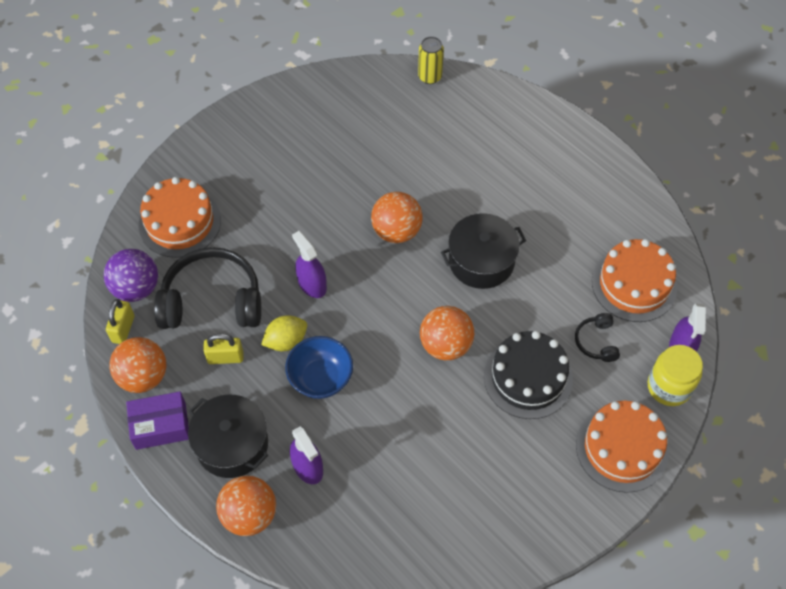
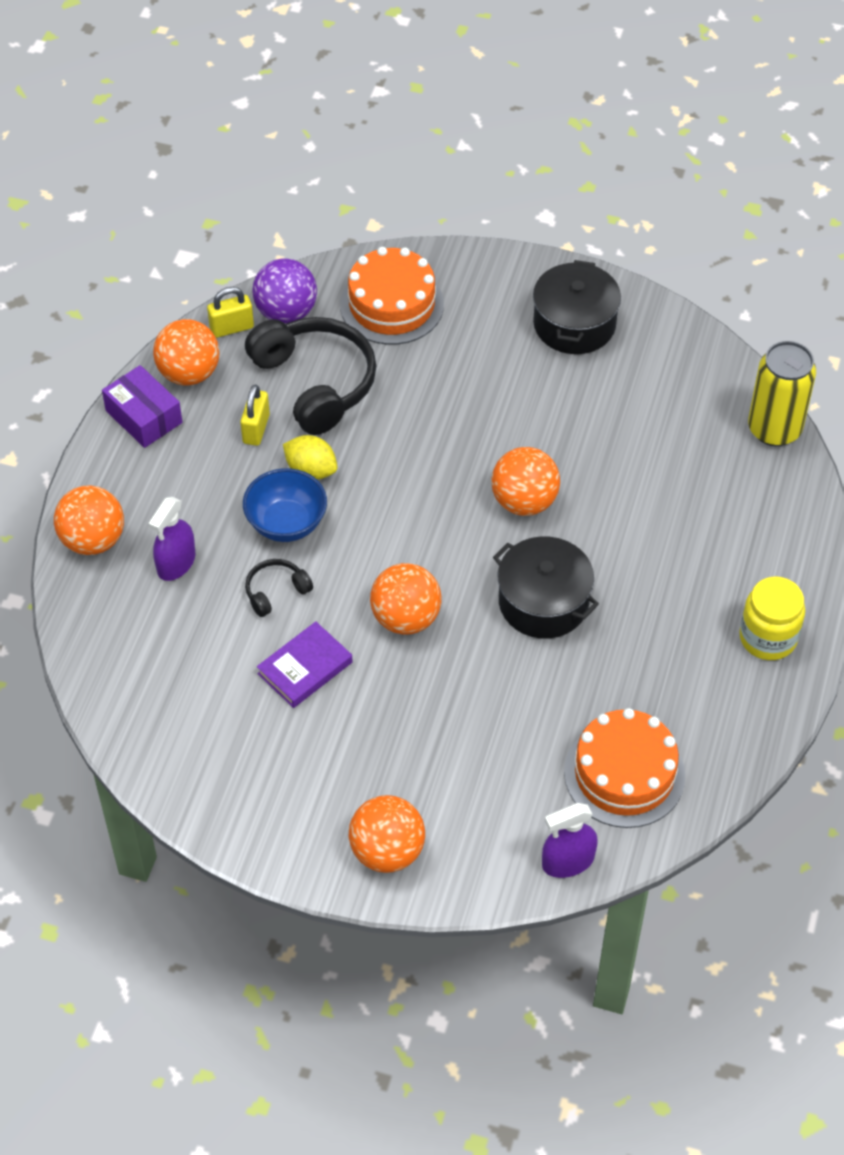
camera: 60 degrees right, 5 degrees down
black pot [188,395,268,478] -> black pot moved to [533,260,621,354]
yellow padlock [203,334,243,364] -> yellow padlock turned 45 degrees clockwise [240,384,270,446]
purple spray bottle [292,231,327,298] -> none
yellow can [418,36,444,84] -> yellow can [748,341,816,446], size x1.59
black cake [484,331,573,419] -> none
black headphones [575,313,620,362] -> black headphones moved to [245,559,313,617]
orange cake [576,401,669,493] -> orange ball [349,795,425,873]
yellow jar [648,345,703,406] -> yellow jar moved to [739,576,805,660]
none -> purple book [257,621,353,708]

